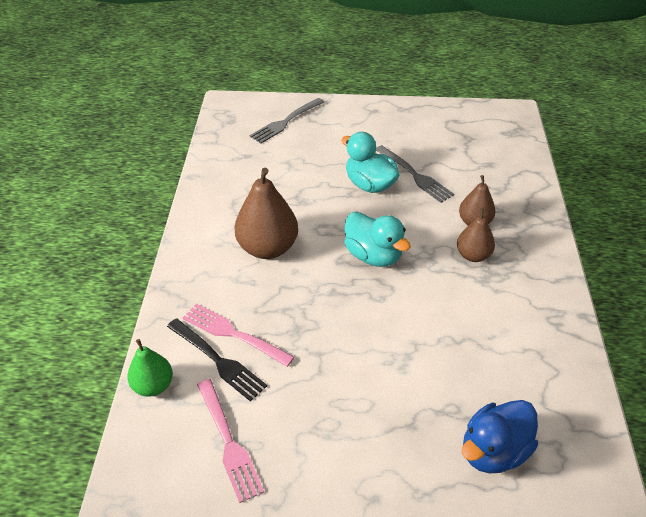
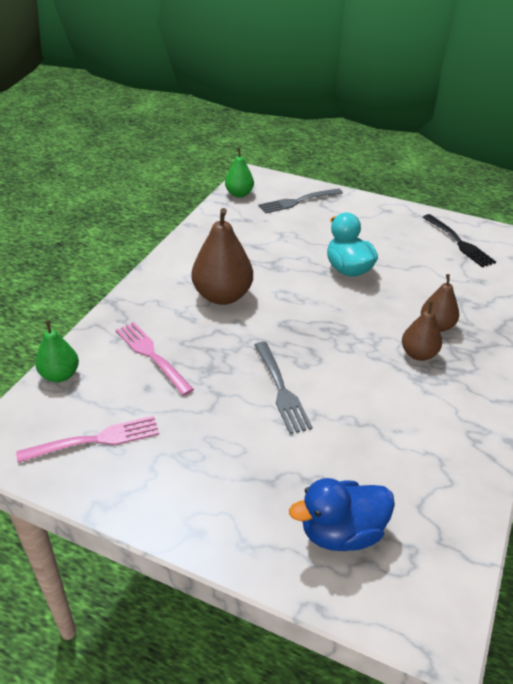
camera: 20 degrees right, 5 degrees down
black fork [167,318,267,402] -> black fork moved to [423,214,496,267]
pink fork [197,379,264,503] -> pink fork turned 105 degrees counterclockwise [16,416,160,463]
turquoise duck [344,212,411,267] -> none
grey fork [376,145,454,203] -> grey fork moved to [255,342,313,434]
none -> green pear [225,148,254,198]

